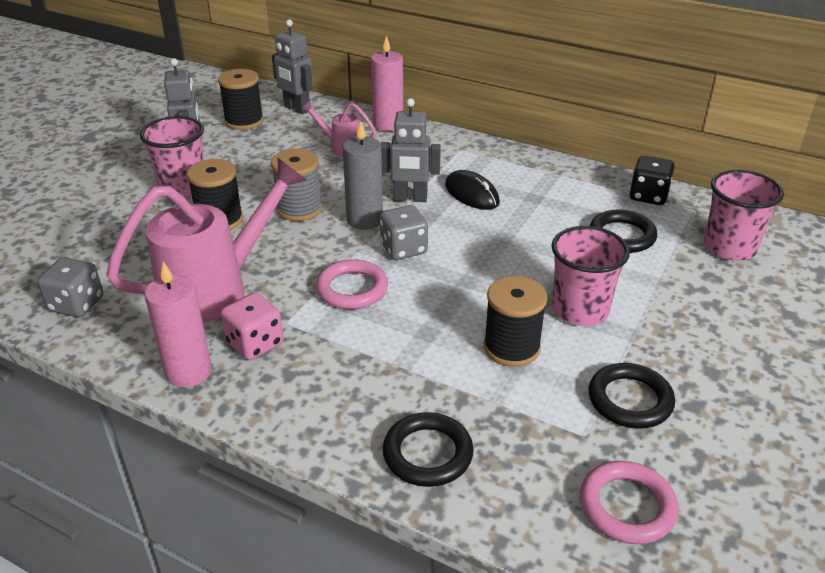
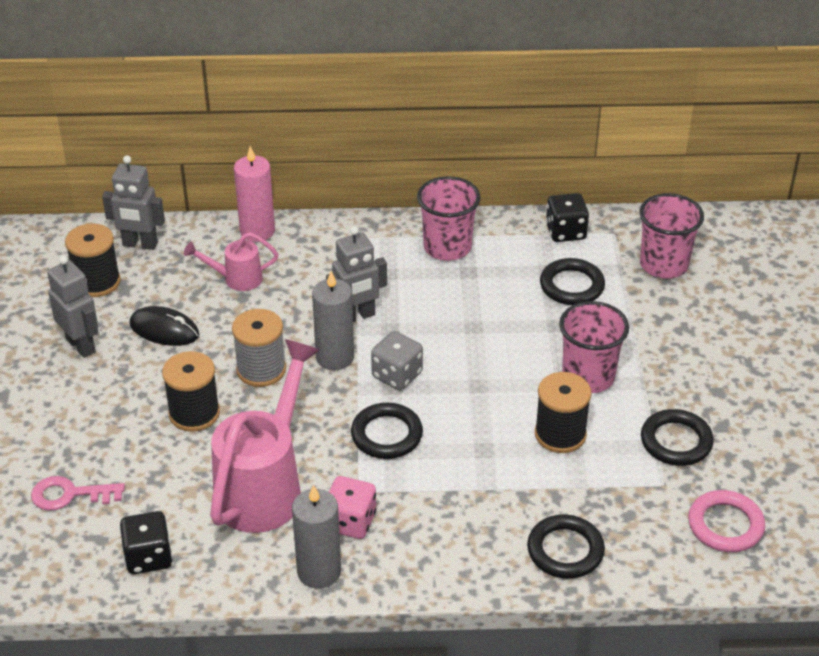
camera: 30 degrees left, 5 degrees up
grey dice [37,257,103,317] -> black dice [120,511,172,574]
pink cup [140,116,204,198] -> pink cup moved to [417,176,481,261]
pink candle [144,262,212,387] -> grey candle [292,485,341,589]
pink ring [316,259,388,309] -> black ring [351,403,423,459]
black mouse [445,170,500,210] -> black mouse moved to [129,306,200,346]
none -> pink key [31,476,125,511]

